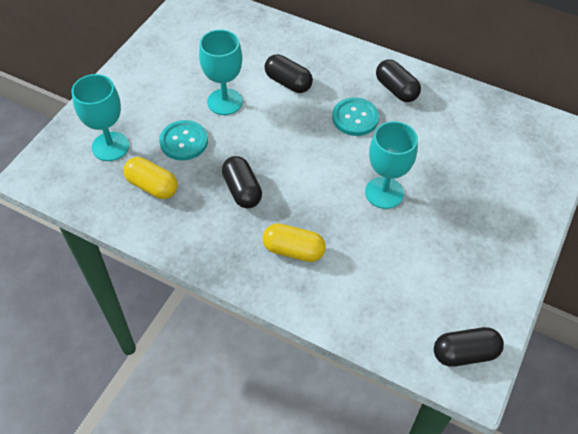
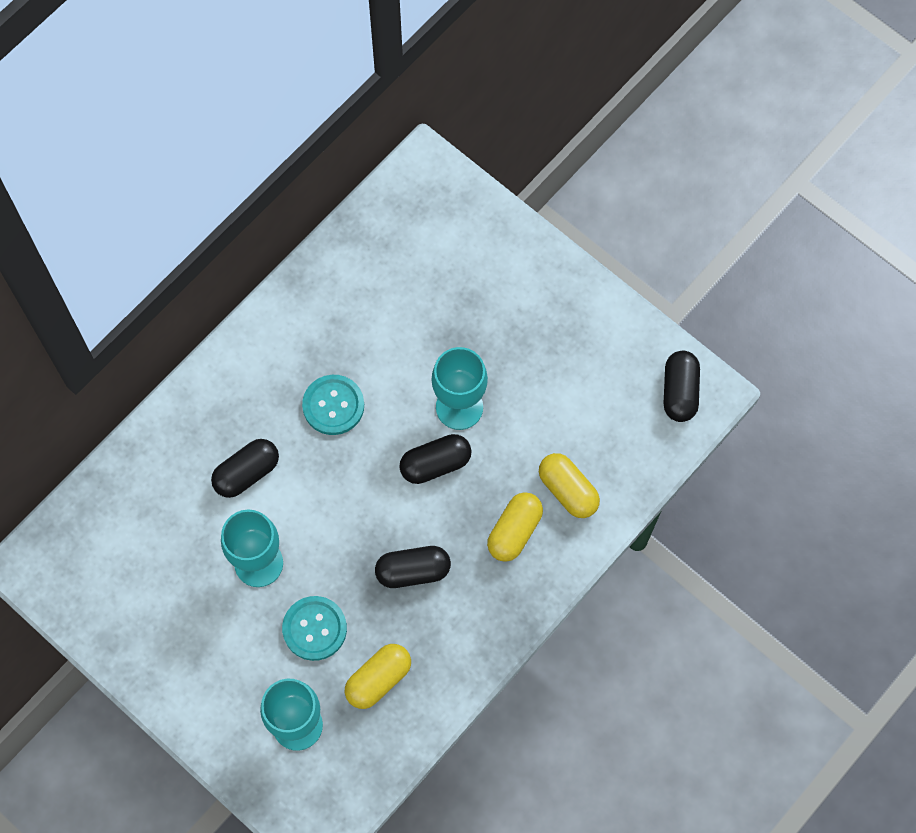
camera: 75 degrees left, 15 degrees up
black capsule [376,59,421,102] -> black capsule moved to [399,434,472,484]
none -> yellow capsule [539,453,600,518]

